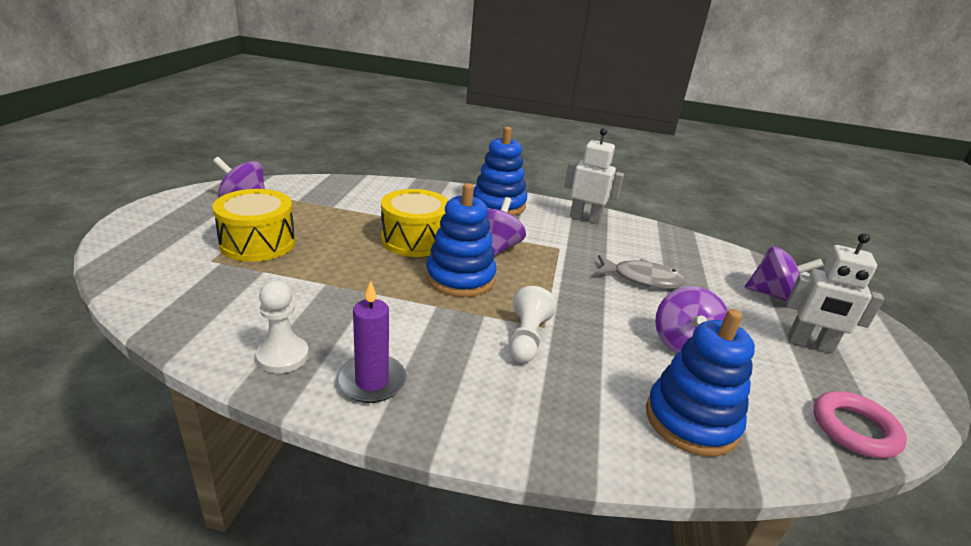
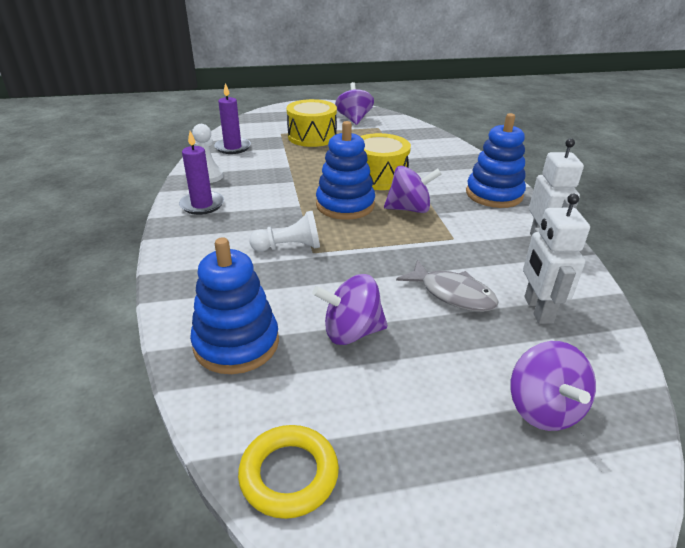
camera: 70 degrees right, 5 degrees up
grey fish [595,255,686,289] -> grey fish turned 45 degrees counterclockwise [396,260,499,312]
white robot [786,233,884,354] -> white robot moved to [523,194,590,324]
pink ring [813,391,907,458] -> yellow ring [238,425,339,519]
none -> purple candle [214,83,251,154]

